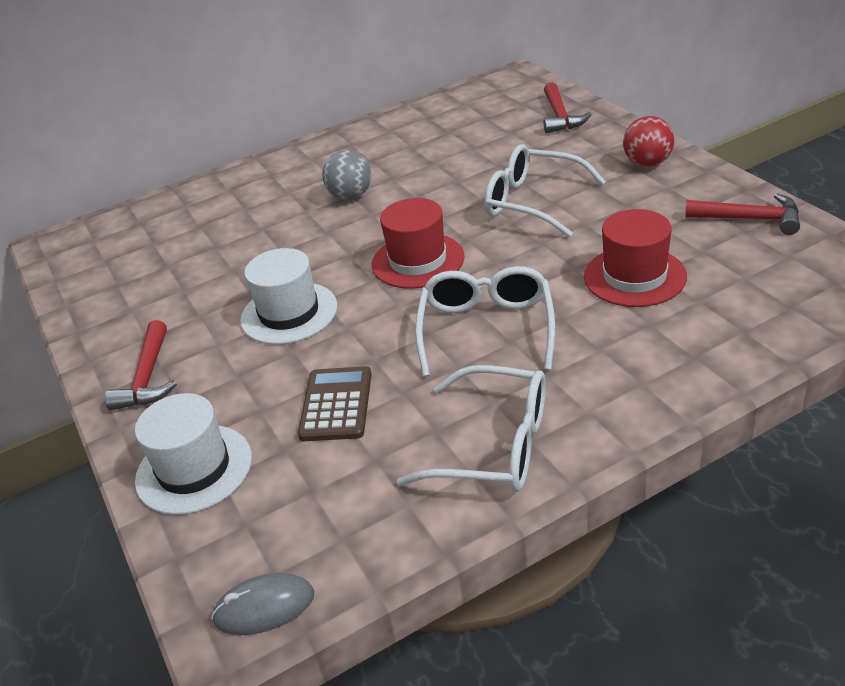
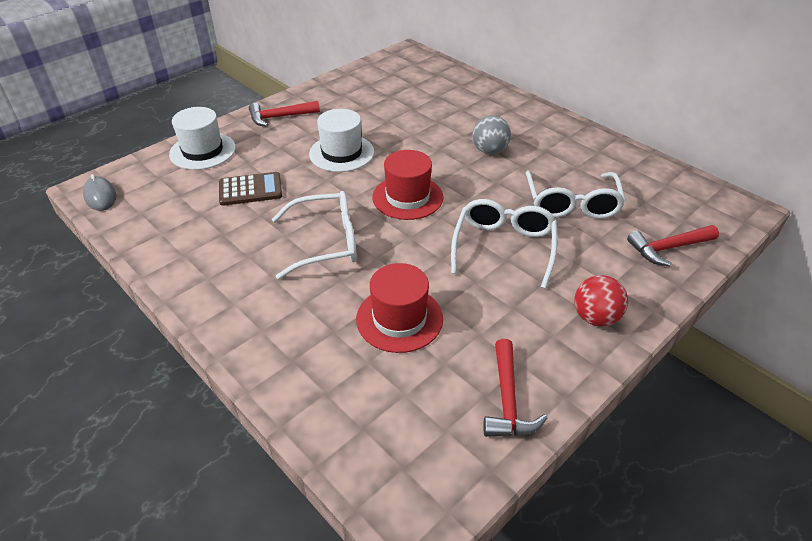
camera: 70 degrees right, 5 degrees up
white glasses [397,365,546,492] -> white glasses moved to [526,171,626,219]

